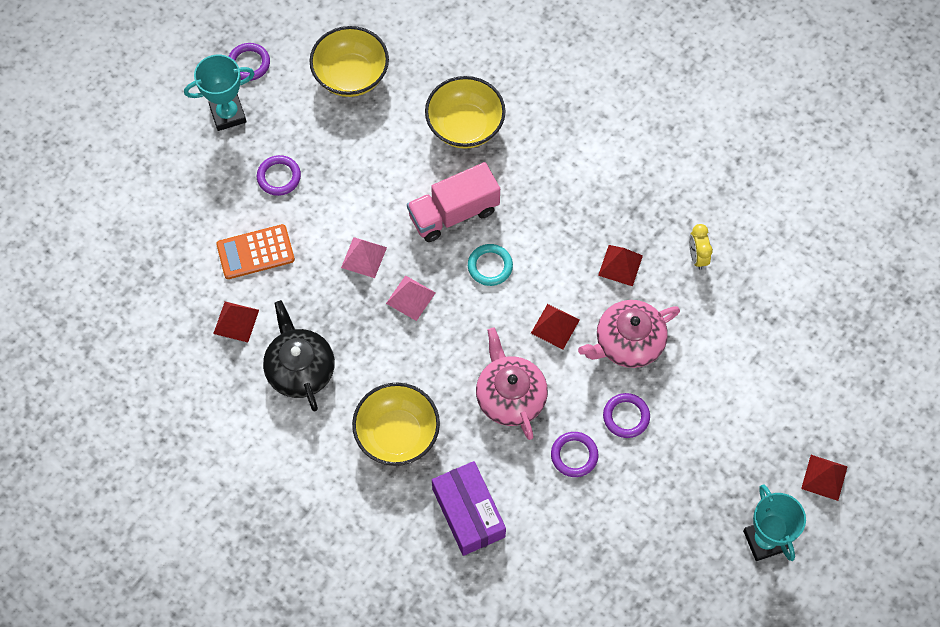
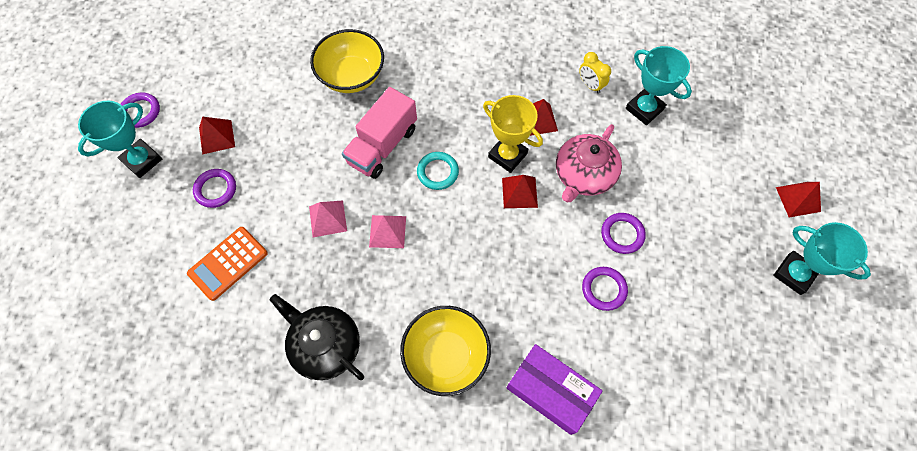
camera: 30 degrees left, 0 degrees up
red pyramid [213,302,259,342] -> red pyramid moved to [199,117,235,155]
yellow bowl [309,26,389,97] -> none
pink teapot [476,327,548,440] -> none
none -> yellow trophy [483,95,543,173]
none -> turquoise trophy [626,46,692,125]

